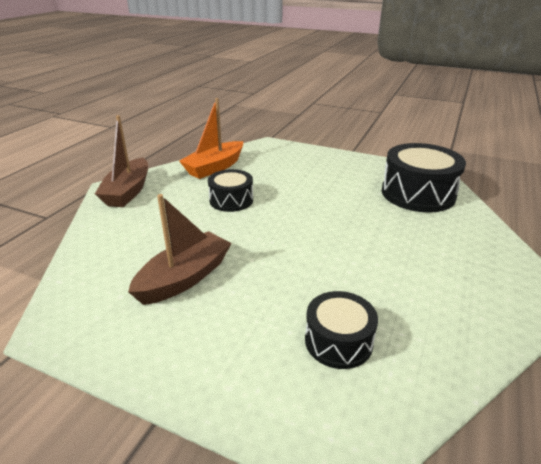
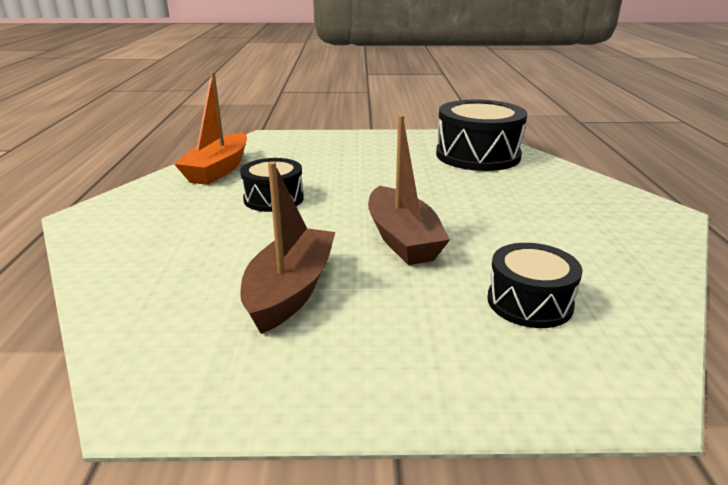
camera: 25 degrees left, 5 degrees down
brown boat [95,115,148,207] -> brown boat moved to [368,115,450,265]

